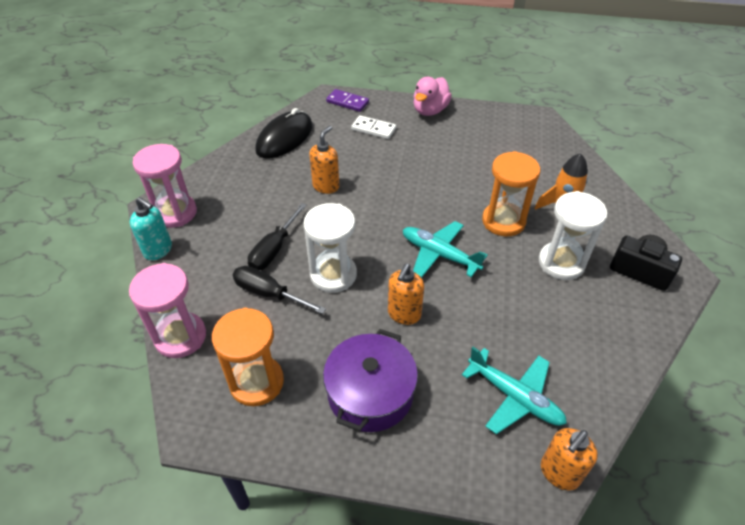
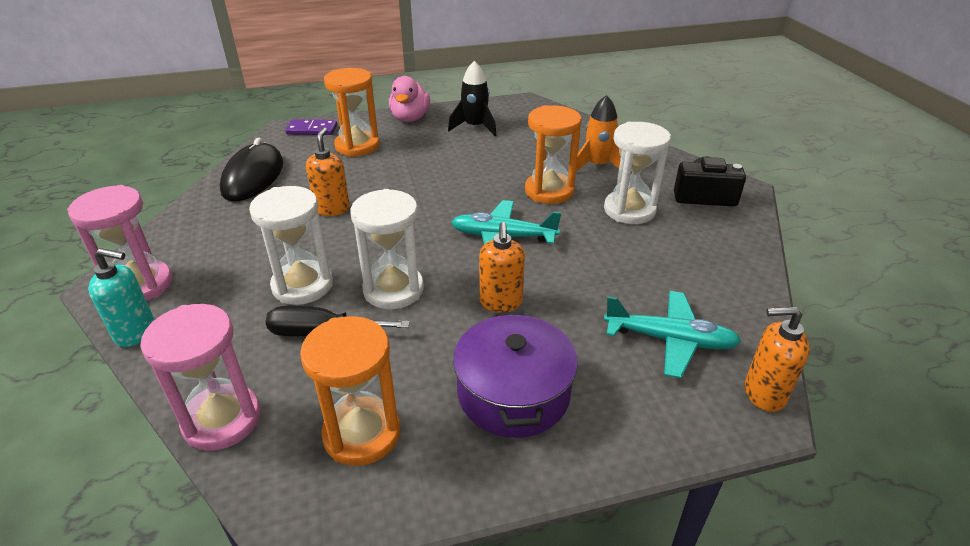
camera: 25 degrees left, 10 degrees down
black screwdriver [248,203,307,270] -> white hourglass [249,186,333,305]
white domino [351,115,396,139] -> orange hourglass [324,68,379,157]
orange soap dispenser [541,428,598,490] -> orange soap dispenser turned 75 degrees clockwise [744,306,810,412]
none -> black rocket [448,61,497,136]

